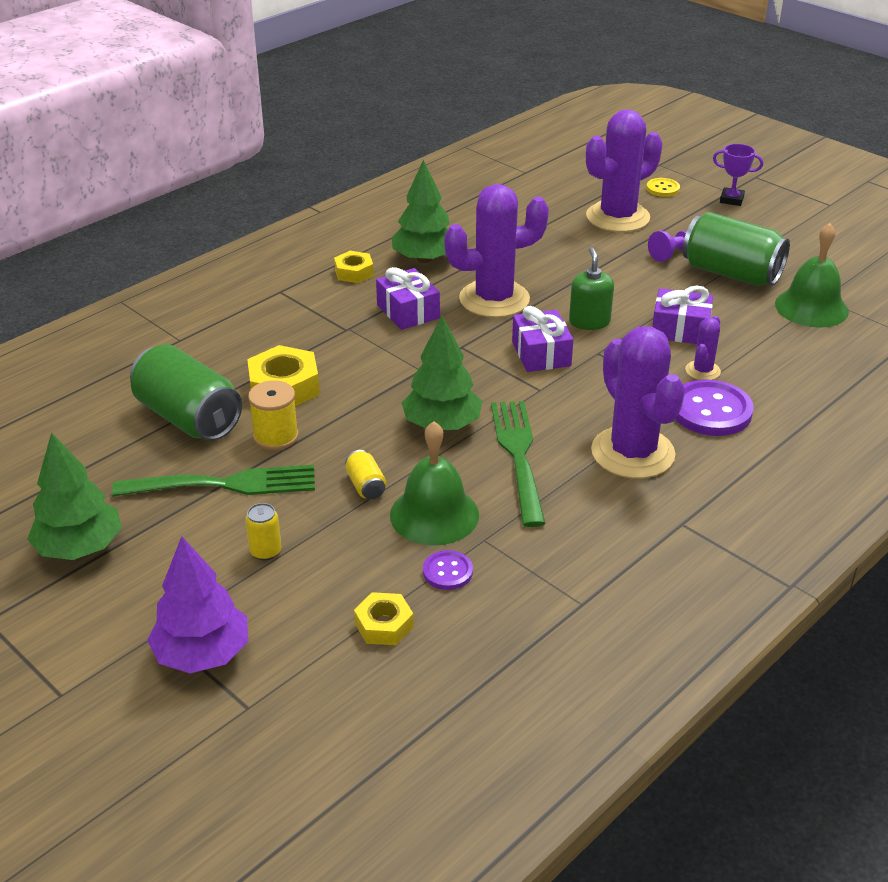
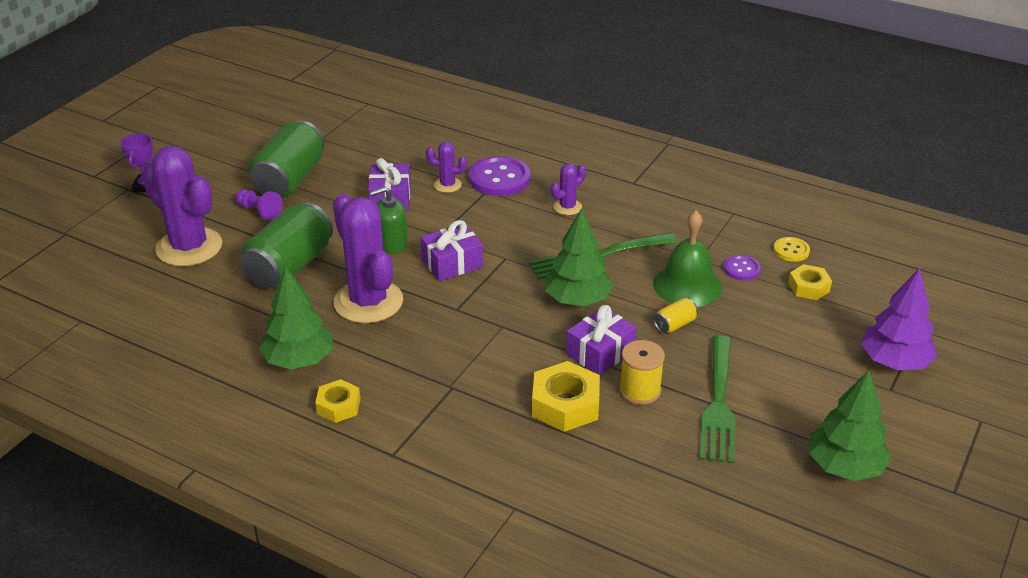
camera: 105 degrees left, 0 degrees up
green fork [112,465,315,497] -> green fork turned 150 degrees counterclockwise [699,335,735,463]
green can [130,344,242,441] -> green can moved to [241,202,333,288]
yellow can [245,503,281,560] -> none
purple gift [376,267,440,330] -> purple gift moved to [566,305,637,375]
purple cactus [591,326,685,479] -> purple cactus [551,163,586,215], size x0.46
yellow button [646,178,680,197] -> yellow button moved to [774,237,810,262]
green bell [775,223,849,328] -> none

